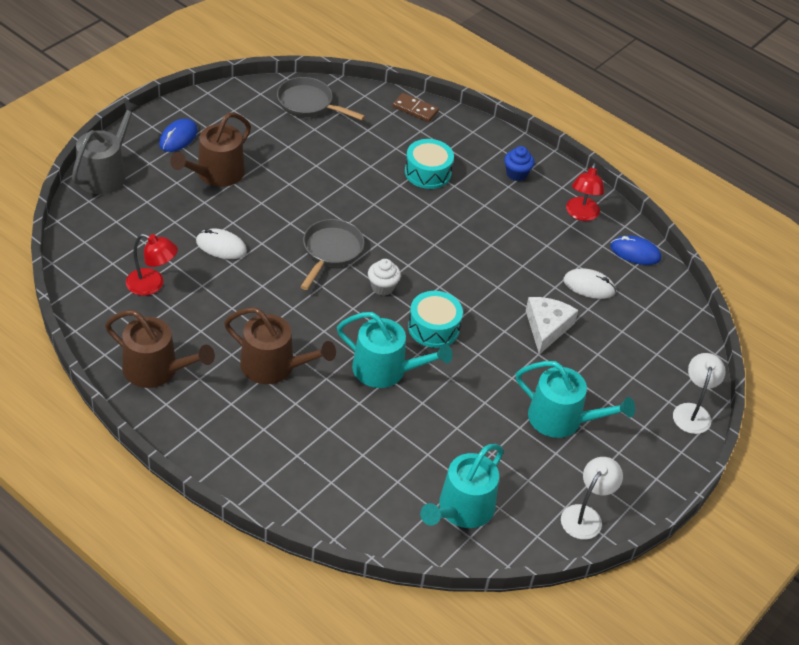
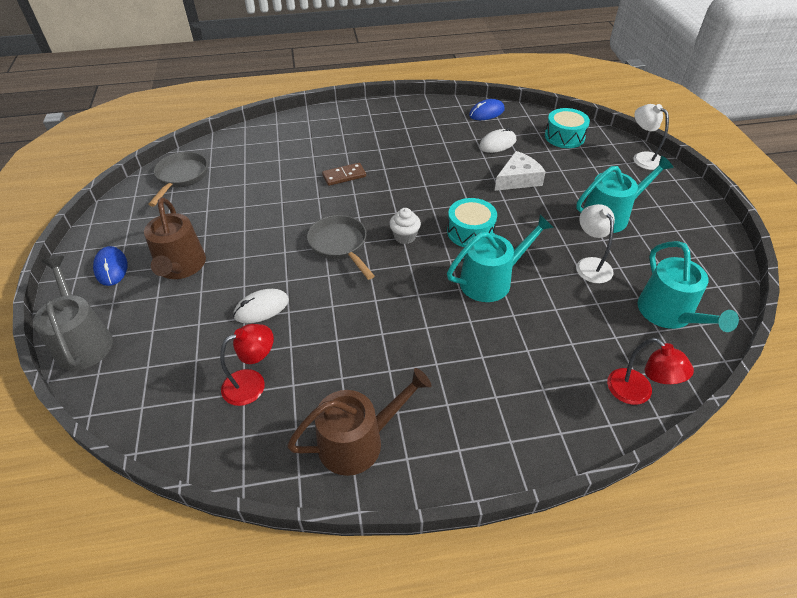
camera: 45 degrees left, 0 degrees up
brown watering can [224,307,336,384] -> none
grey pan [277,77,365,120] -> grey pan turned 120 degrees clockwise [148,152,208,207]
brown domino [393,93,439,122] -> brown domino moved to [322,163,366,186]
turquoise drum [405,139,454,189] -> turquoise drum moved to [545,108,590,148]
blue cupcake [504,146,534,181] -> none
white cheese [526,297,578,354] -> white cheese turned 90 degrees clockwise [495,151,546,191]
white lamp [561,457,623,540] -> white lamp moved to [576,204,615,283]
red lamp [566,163,605,221] -> red lamp moved to [607,338,694,405]

